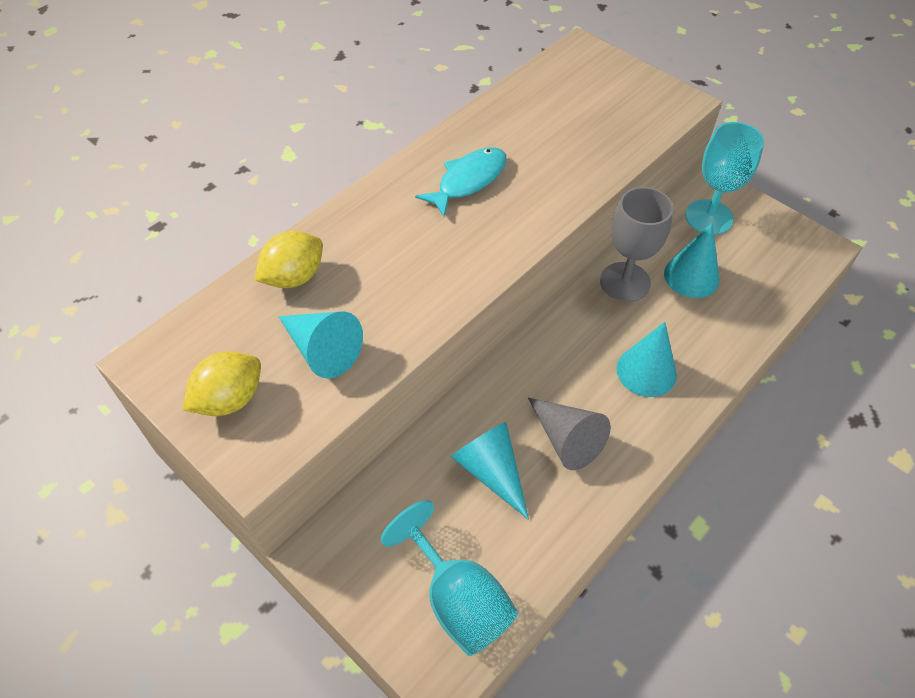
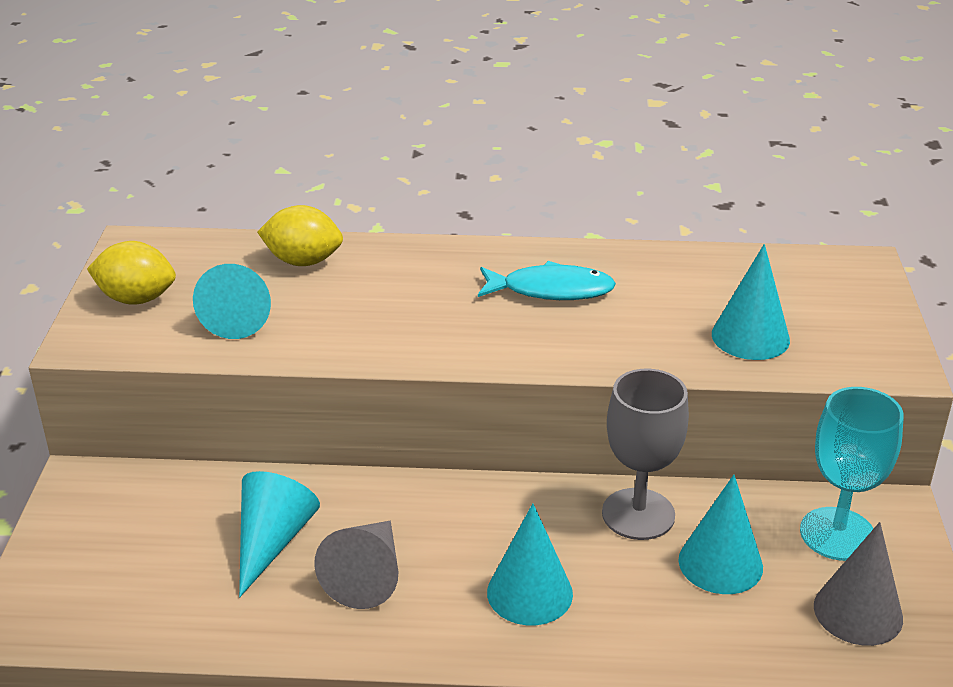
camera: 50 degrees right, 20 degrees down
turquoise goblet [381,500,518,656] -> none
none -> turquoise cone [712,244,790,360]
none -> grey cone [814,522,903,646]

